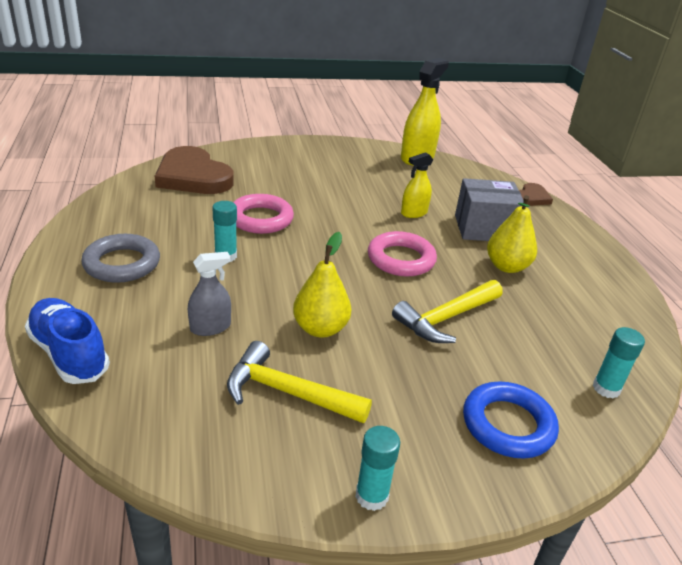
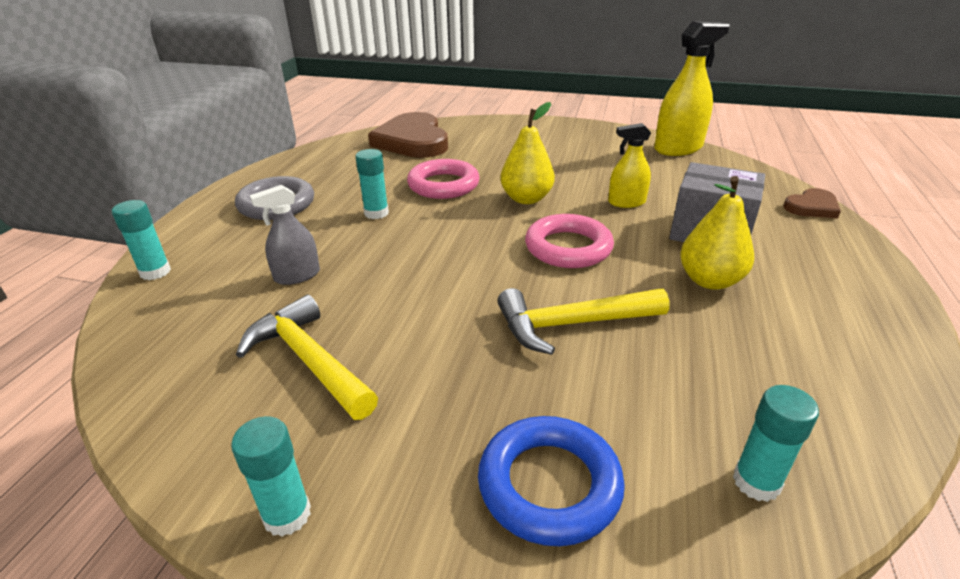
camera: 30 degrees right, 0 degrees up
blue shoe [25,298,110,384] -> turquoise glue stick [112,200,171,280]
grey spray bottle [188,252,231,336] -> grey spray bottle turned 150 degrees clockwise [250,185,320,285]
yellow pear [293,232,351,338] -> yellow pear moved to [501,102,555,204]

